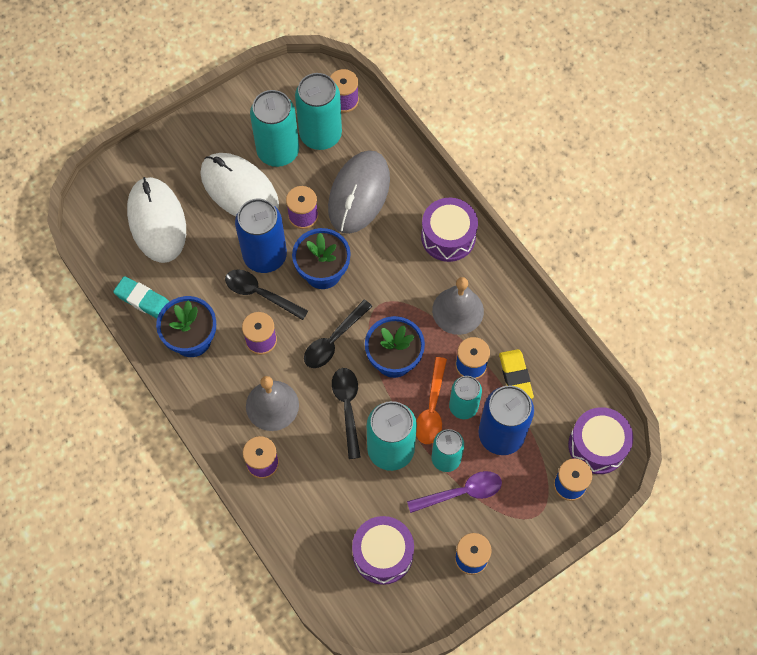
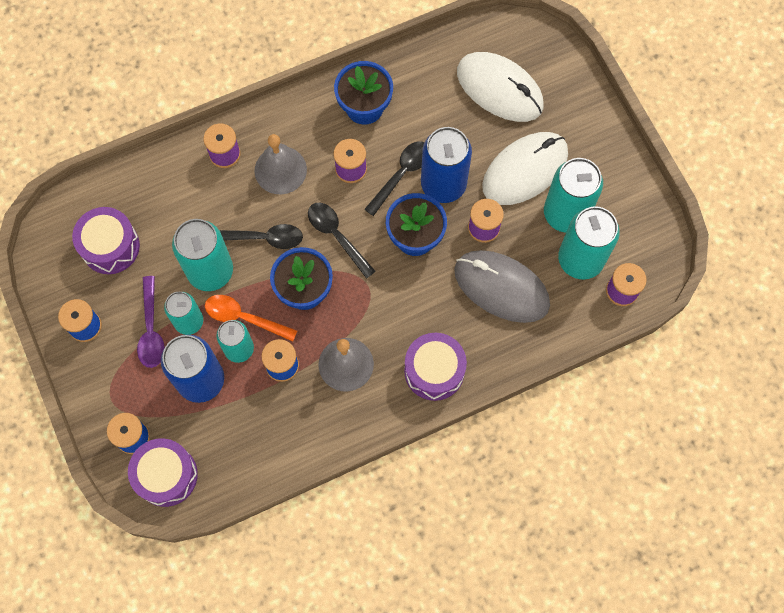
camera: 100 degrees right, 5 degrees up
turquoise eraser [113,276,169,318] -> none
white mouse [127,177,186,263] -> white mouse turned 45 degrees clockwise [457,52,544,122]
yellow eraser [499,349,534,399] -> none

